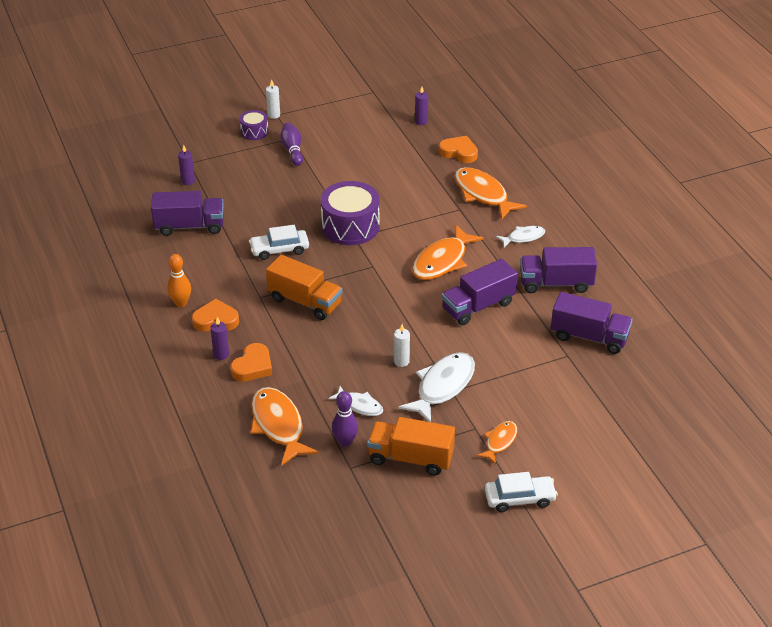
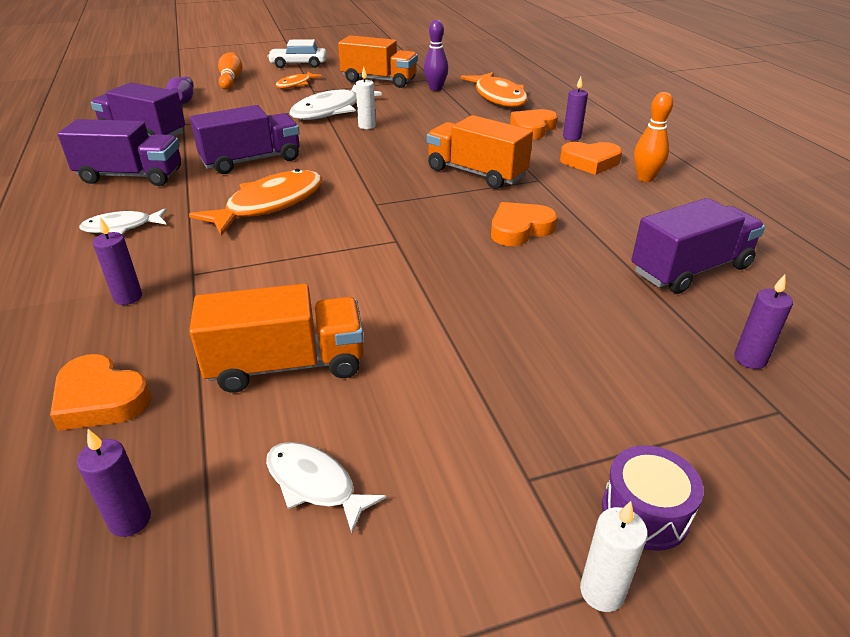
camera: 175 degrees left, 5 degrees down
purple truck [151,191,224,236] -> purple truck turned 150 degrees clockwise [631,198,765,294]
white car [249,225,309,260] -> orange heart [491,202,558,246]
purple bowling pin [280,122,303,166] -> purple bowling pin moved to [166,76,194,104]
purple drum [321,181,380,245] -> none
white fish [328,386,383,416] -> white fish moved to [266,442,386,533]
orange fish [454,167,527,219] -> purple candle [93,217,142,305]
none -> orange truck [189,284,364,393]
none -> orange bowling pin [218,52,242,90]

